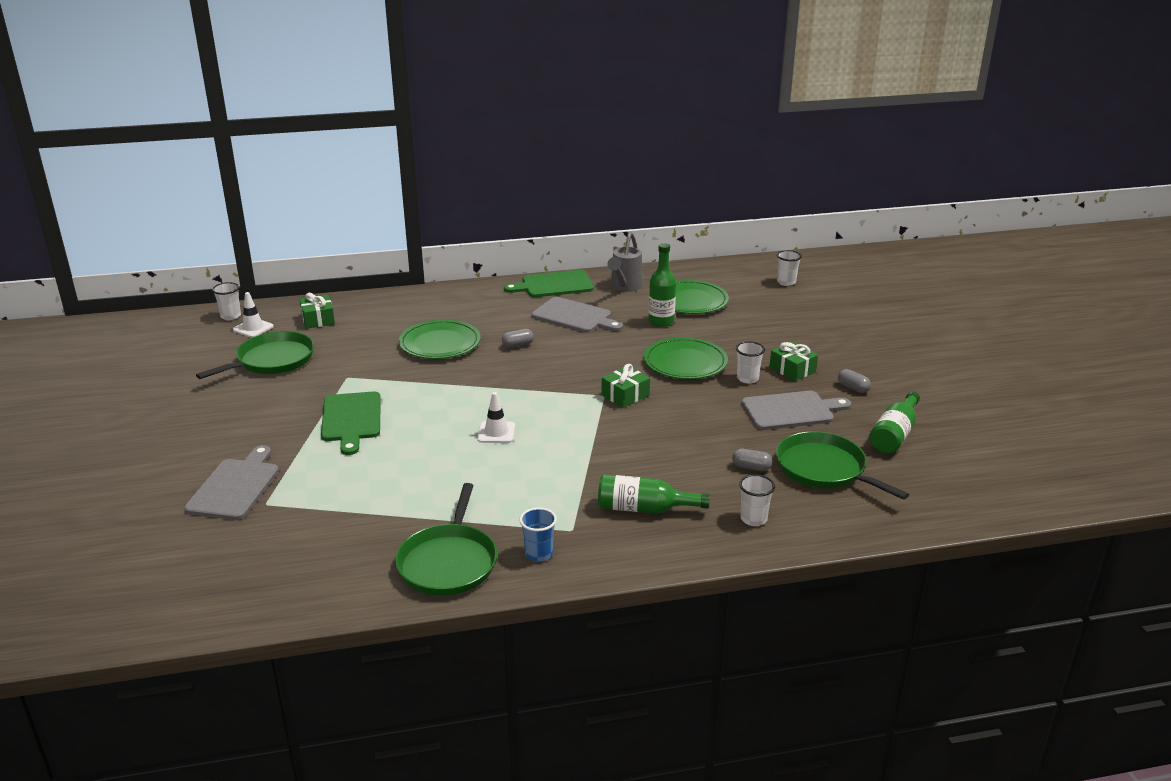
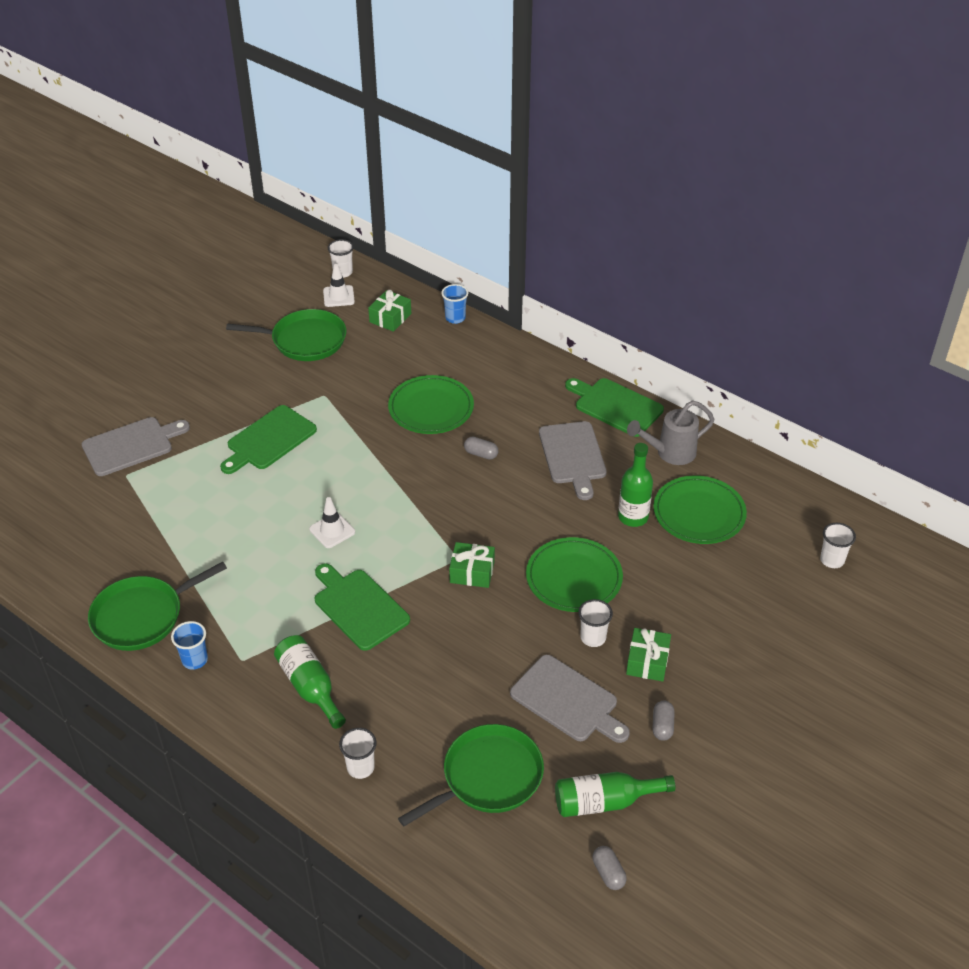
camera: 50 degrees right, 15 degrees up
grey capsule [732,449,772,471] -> grey capsule moved to [592,846,627,890]
green pan [776,431,909,500] -> green pan turned 45 degrees clockwise [398,724,544,826]
none -> green cutting board [315,563,410,651]
none -> blue cup [441,284,468,324]

